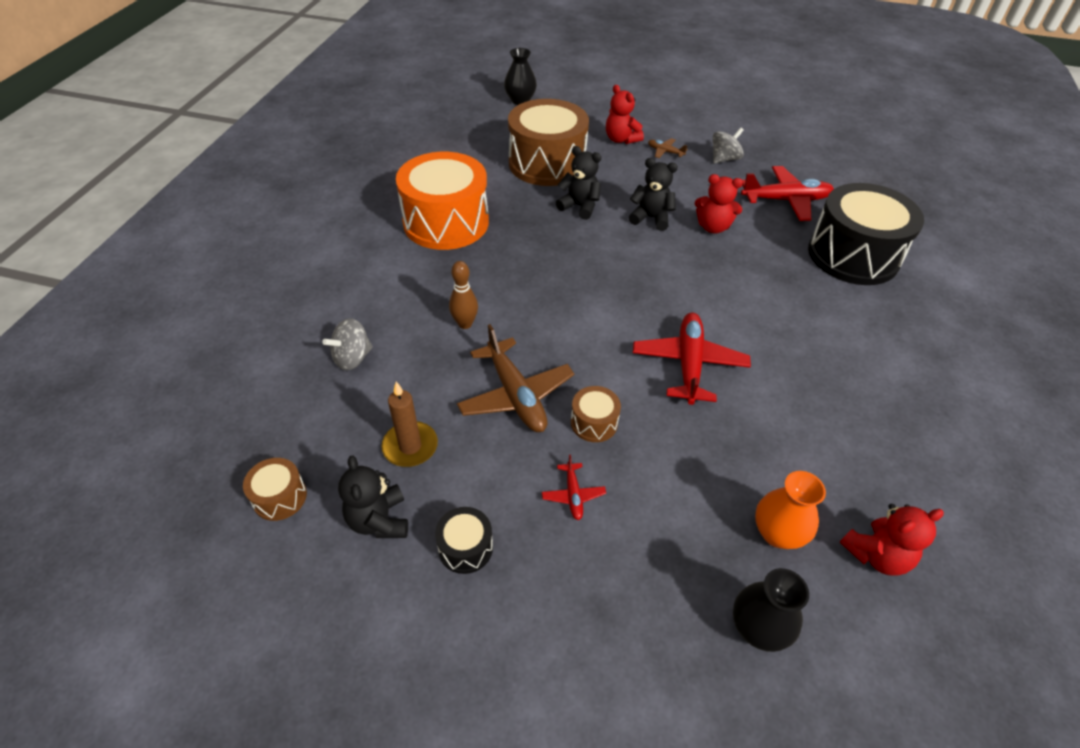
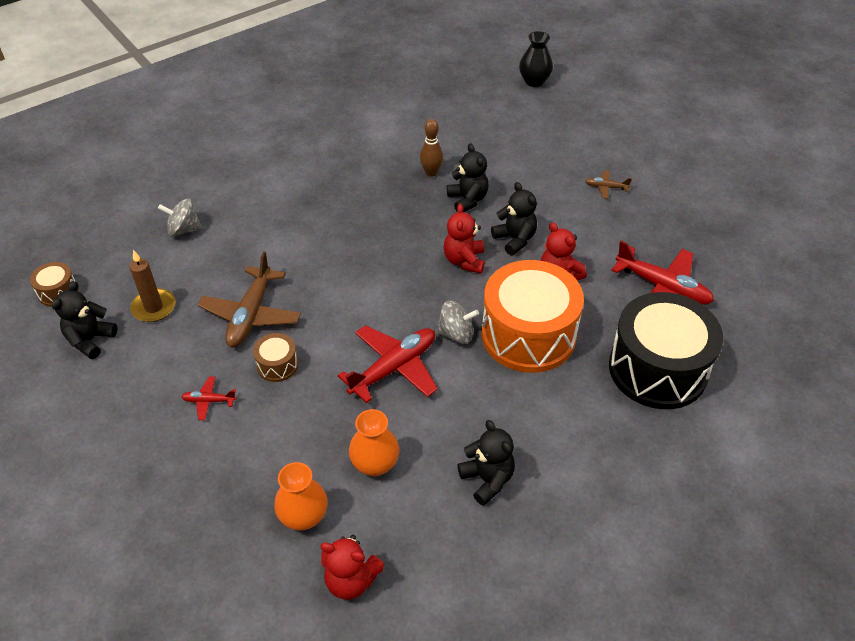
camera: 40 degrees right, 0 degrees up
orange drum [396,152,489,250] -> orange drum moved to [482,260,584,373]
black drum [435,507,493,574] -> none
brown bowling pin [449,261,478,329] -> brown bowling pin moved to [420,119,443,177]
brown drum [508,99,589,186] -> none
red plane [542,455,606,520] -> red plane turned 60 degrees clockwise [181,376,236,420]
red teddy bear [606,85,644,144] -> red teddy bear moved to [443,204,485,273]
brown plane [648,138,687,158] -> brown plane turned 60 degrees counterclockwise [585,170,632,199]
grey spinning top [713,127,744,163] -> grey spinning top moved to [436,300,479,344]
black vase [733,568,809,652] -> none
none -> orange vase [349,409,399,476]
none -> black teddy bear [458,420,515,506]

